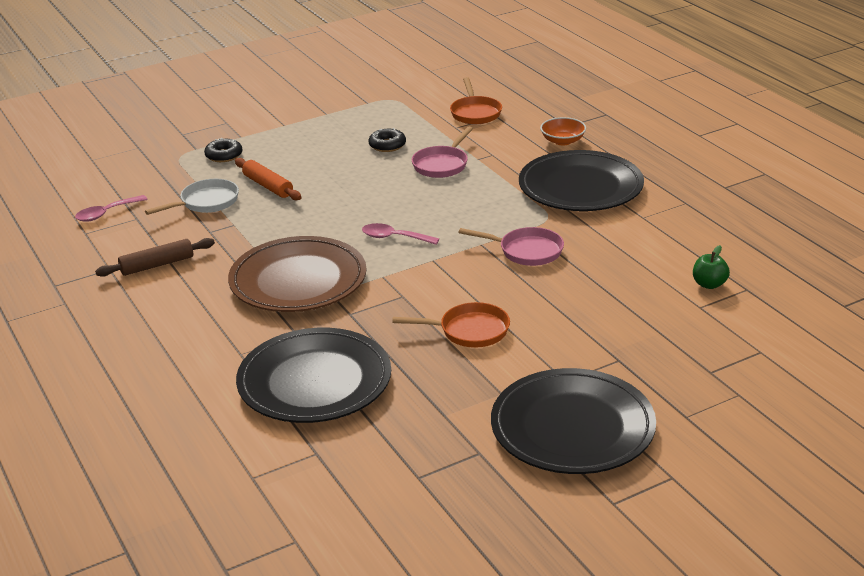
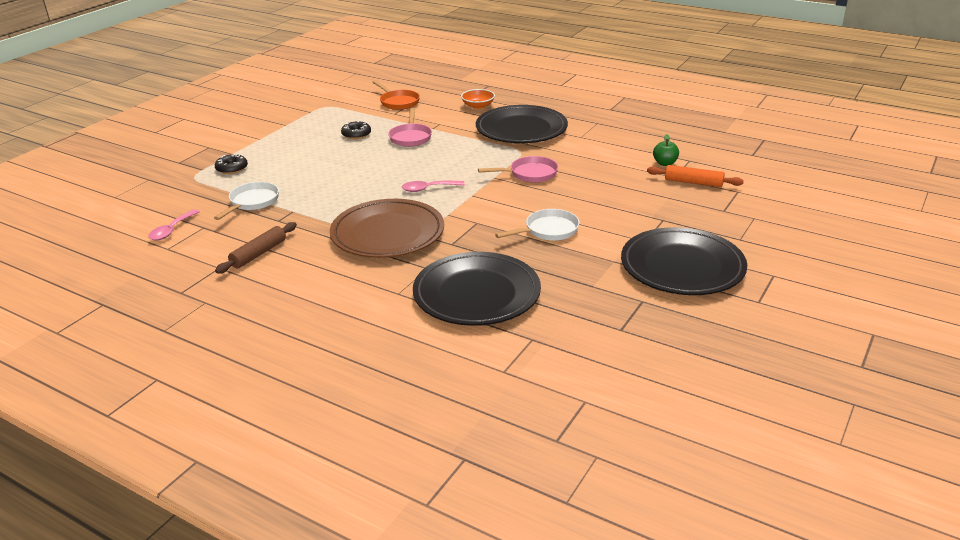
camera: 30 degrees left, 0 degrees up
orange rolling pin [235,158,302,200] -> orange rolling pin moved to [647,165,744,187]
orange pan [392,302,510,348] -> white pan [495,209,580,241]

